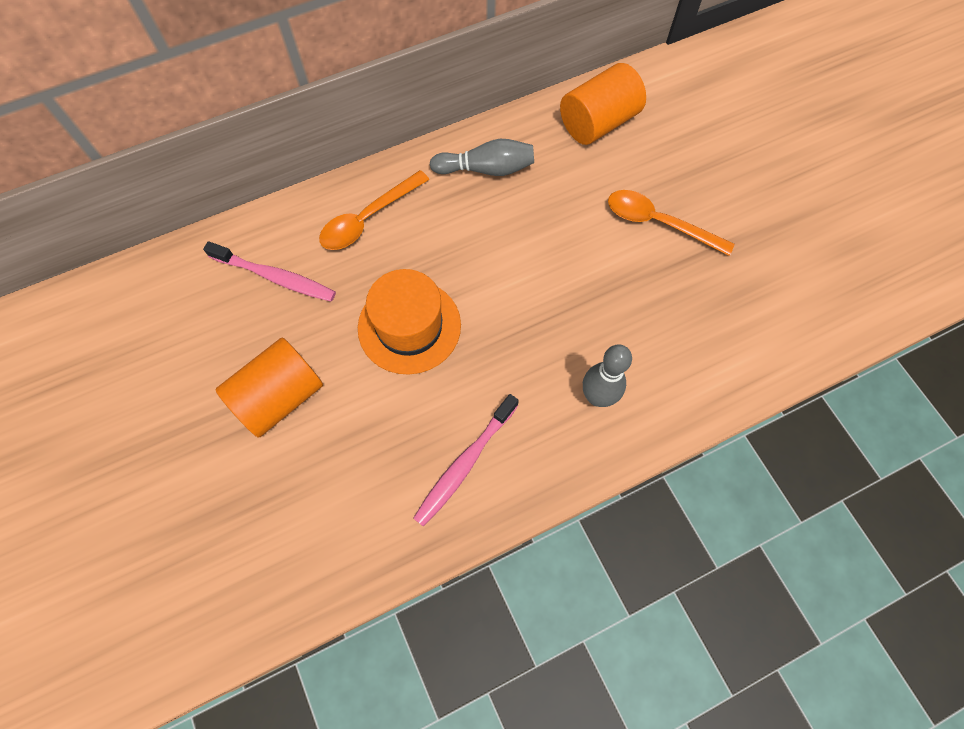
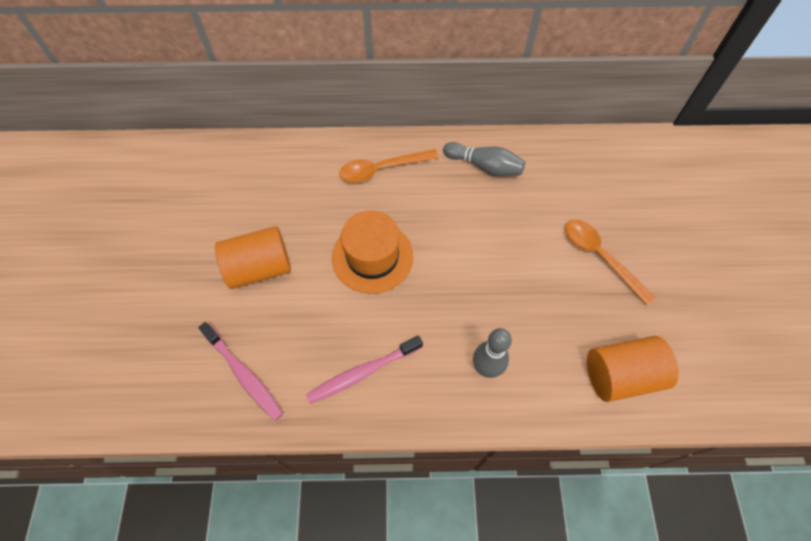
camera: 25 degrees right, 5 degrees down
pink toothbrush [203,241,336,302] -> pink toothbrush moved to [198,322,283,421]
orange cylinder [560,63,646,145] -> orange cylinder moved to [587,336,679,402]

